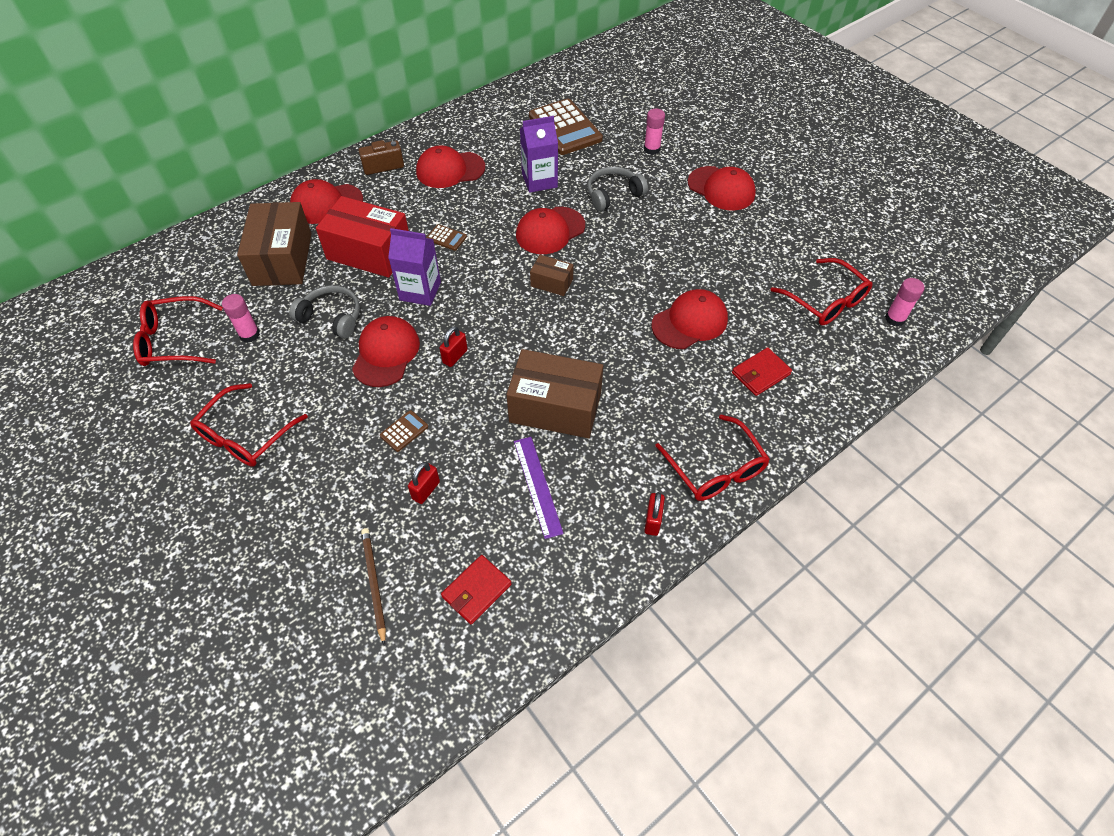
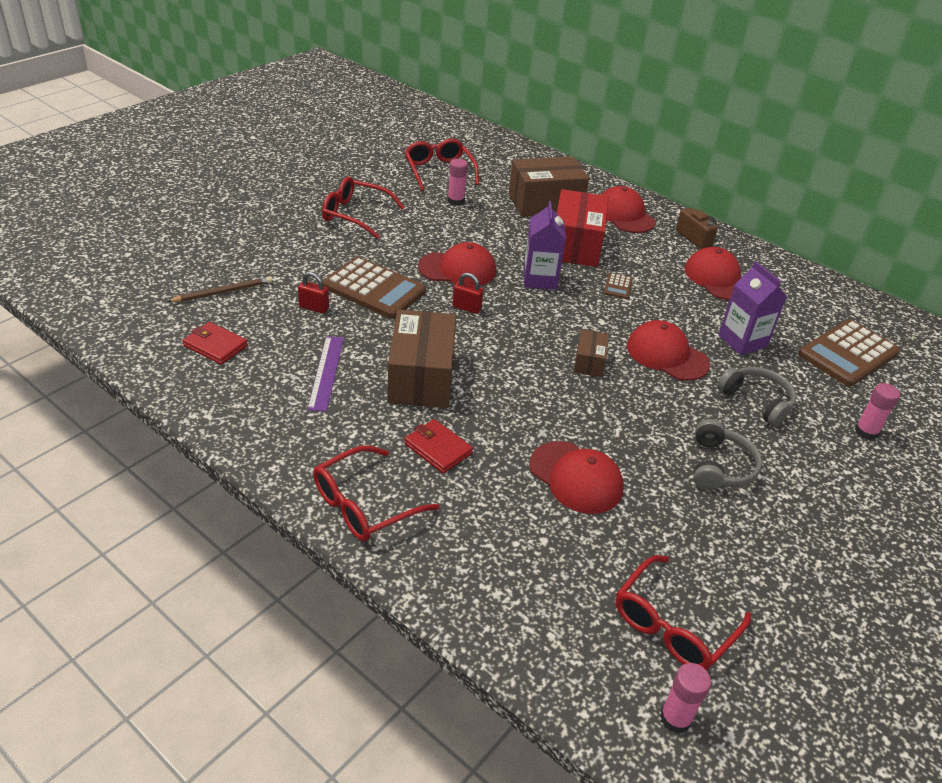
camera: 75 degrees right, 15 degrees down
grey headphones [289,285,360,339] -> grey headphones moved to [694,419,762,490]
brown calculator [380,410,428,452] -> brown calculator [322,257,426,319], size x2.33
purple ruler [514,437,563,539] -> purple ruler turned 60 degrees counterclockwise [307,336,344,412]
red padlock [644,492,665,536] -> none
red cap [688,166,756,211] -> none
red wallet [732,347,792,396] -> red wallet moved to [404,419,473,474]

